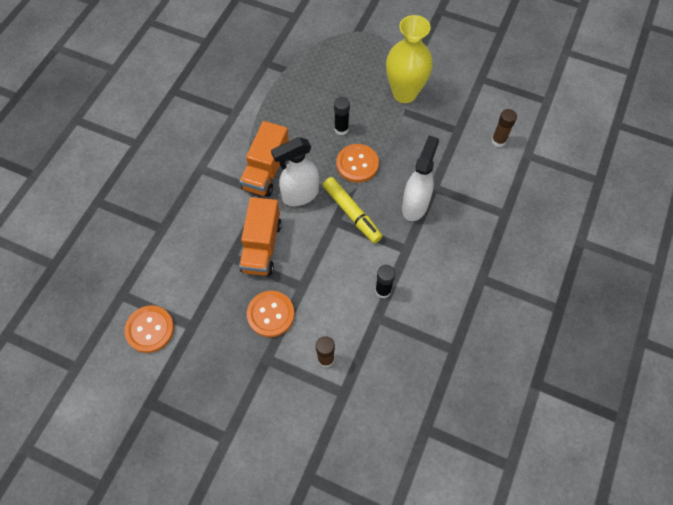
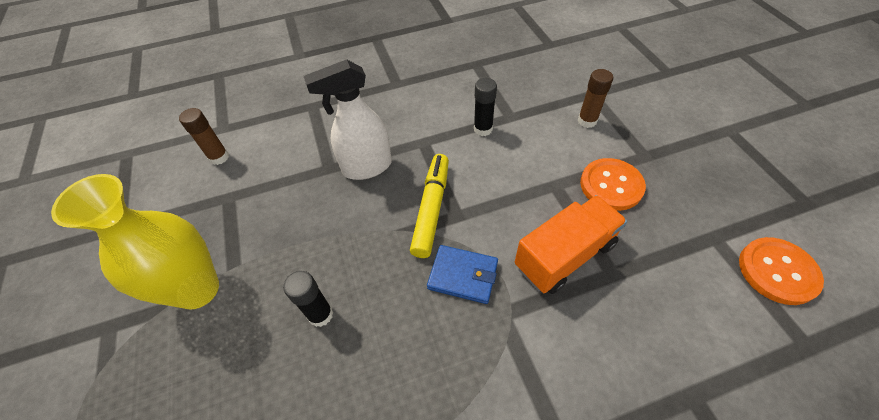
camera: 130 degrees left, 10 degrees down
orange truck [240,121,289,197] -> none
white spray bottle [271,137,319,206] -> blue wallet [427,245,498,304]
orange button [336,144,379,183] -> none

